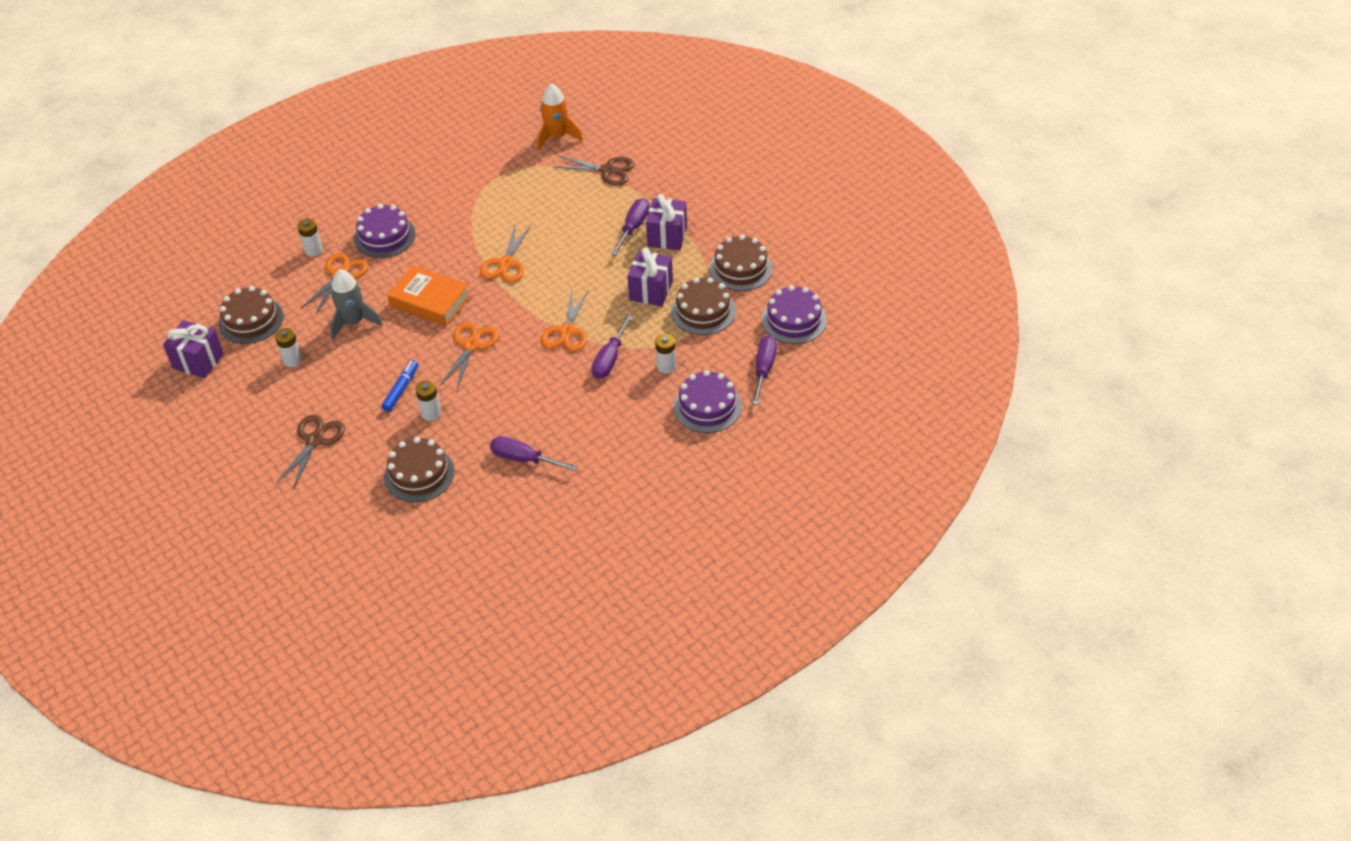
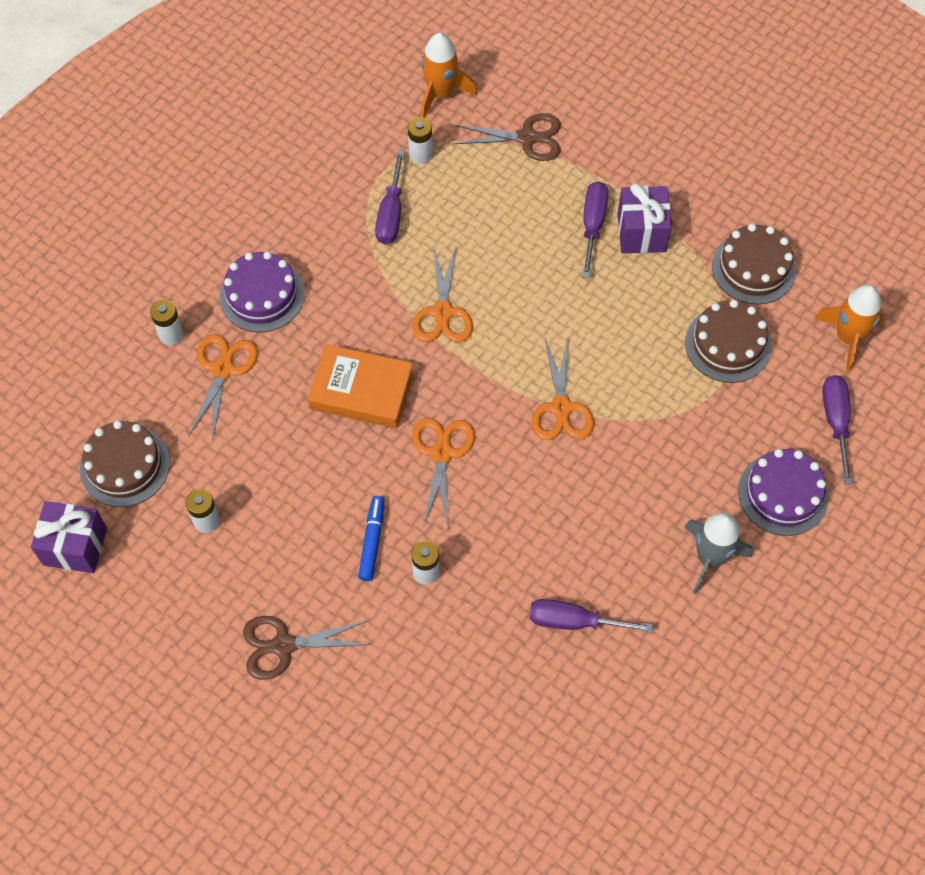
camera: 15 degrees left, 15 degrees up
brown scissors [275,415,345,489] -> brown scissors turned 105 degrees counterclockwise [243,616,371,680]
grey rocket [330,269,383,340] -> grey rocket moved to [684,512,753,594]
brown cake [384,437,454,502] -> none
purple screwdriver [592,314,633,379] -> purple screwdriver moved to [375,150,405,244]
purple gift [627,247,673,306] -> none
white battery [655,334,676,373] -> white battery moved to [408,117,433,164]
purple cake [761,285,827,344] -> orange rocket [814,285,885,373]

